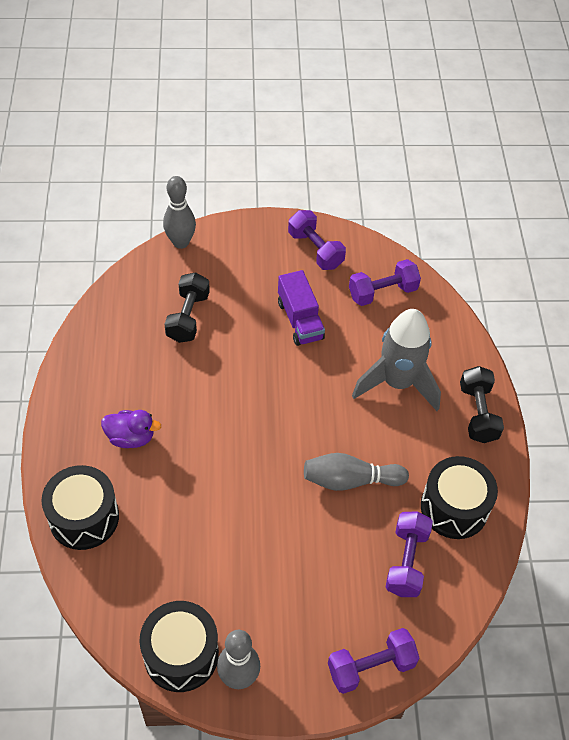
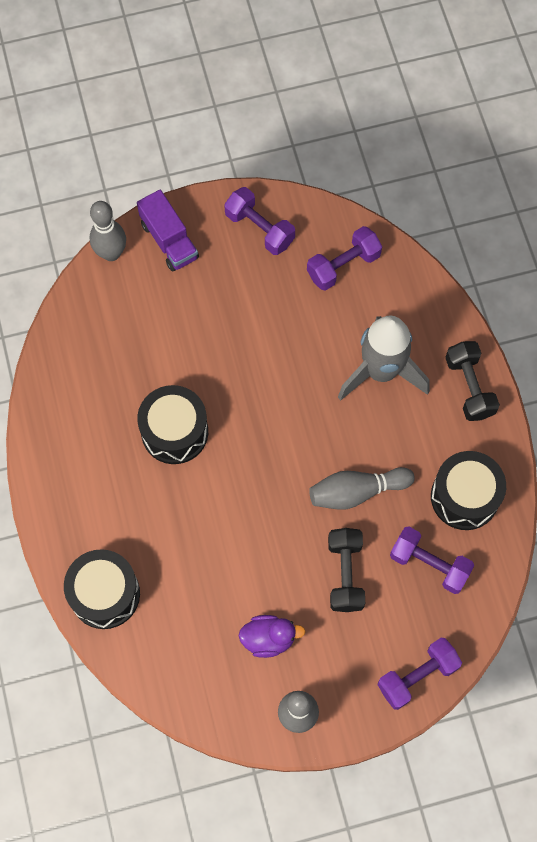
camera: 10 degrees left, 15 degrees up
purple duck [101,410,161,448] -> purple duck moved to [238,615,306,658]
black drum [139,601,219,692] -> black drum moved to [137,385,208,464]
black dumbbell [165,272,210,343] -> black dumbbell moved to [328,528,365,612]
purple truck [278,270,325,346] -> purple truck moved to [137,190,199,272]
purple dumbbell [386,511,433,597] -> purple dumbbell turned 60 degrees counterclockwise [390,526,474,594]

